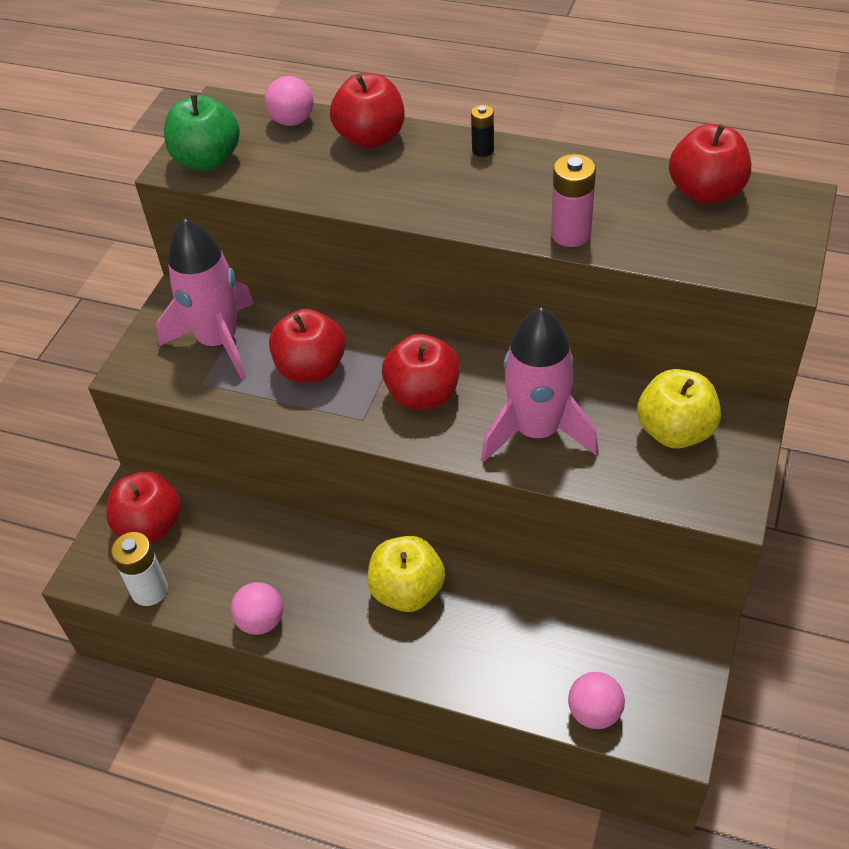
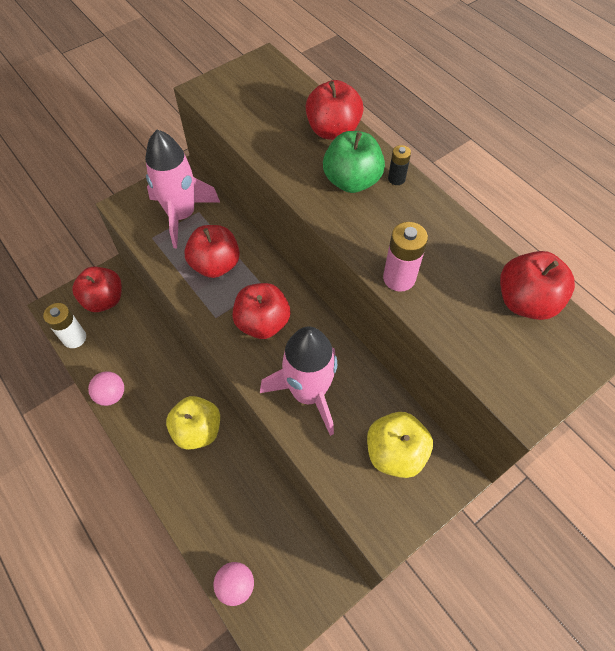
camera: 30 degrees right, 10 degrees up
green apple [164,94,240,170] -> green apple moved to [323,131,385,193]
pink ball [265,76,313,126] -> none

